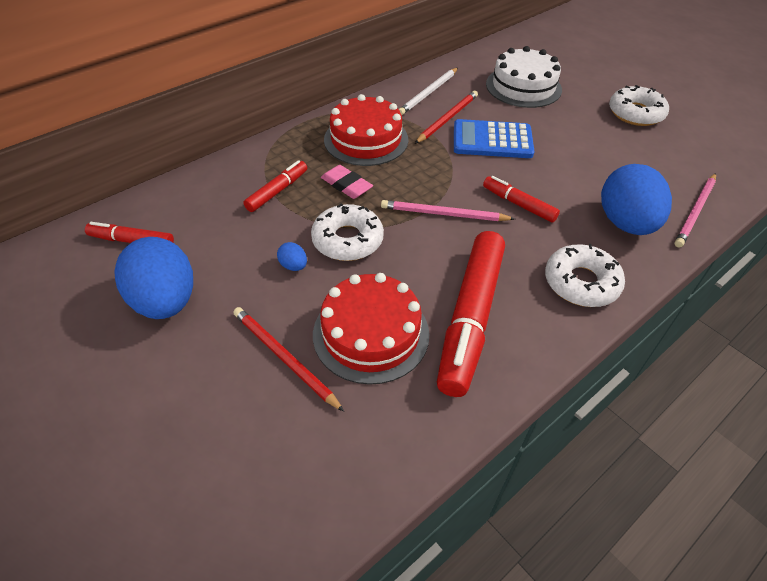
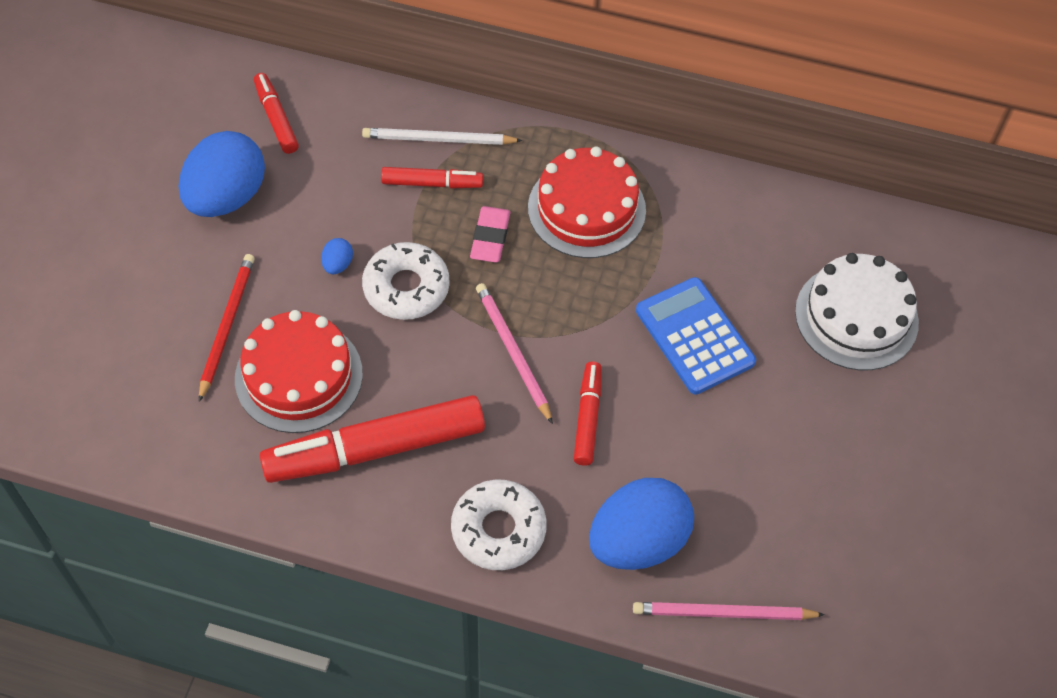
camera: 55 degrees right, 10 degrees up
white pencil [399,68,458,115] -> white pencil moved to [362,128,523,145]
red pencil [415,91,478,144] -> none
white donut [609,85,669,126] -> none

